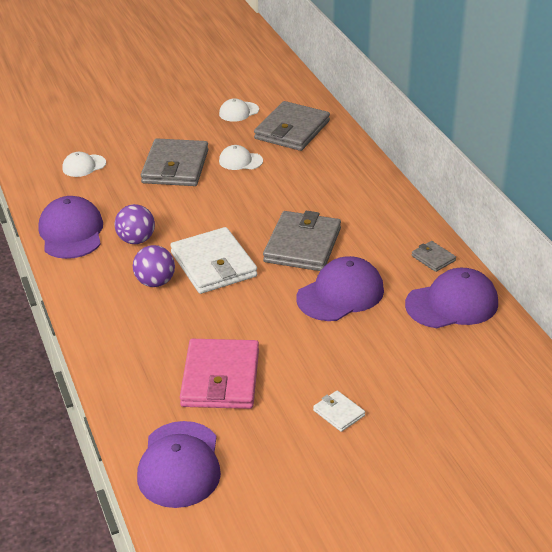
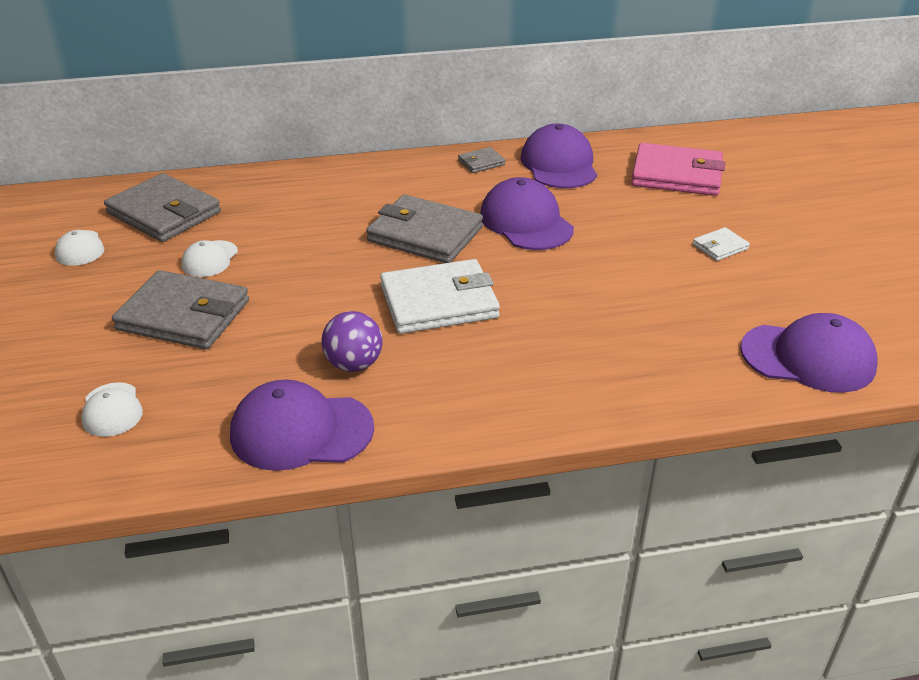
camera: 80 degrees left, 0 degrees up
purple ball [133,245,175,287] -> none
pink wallet [180,339,259,409] -> pink wallet moved to [631,143,725,196]

